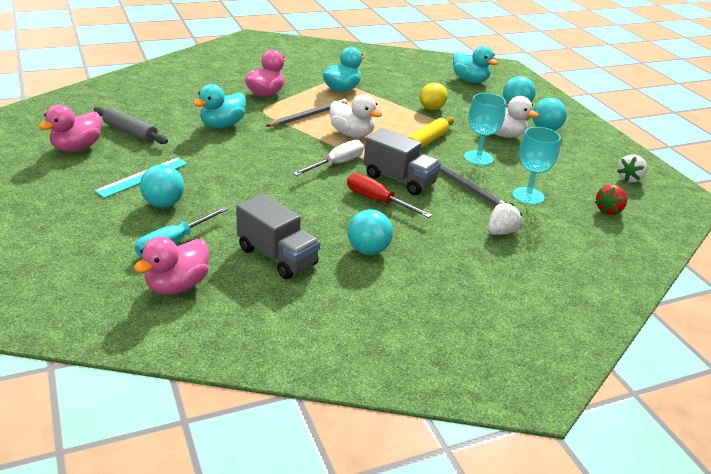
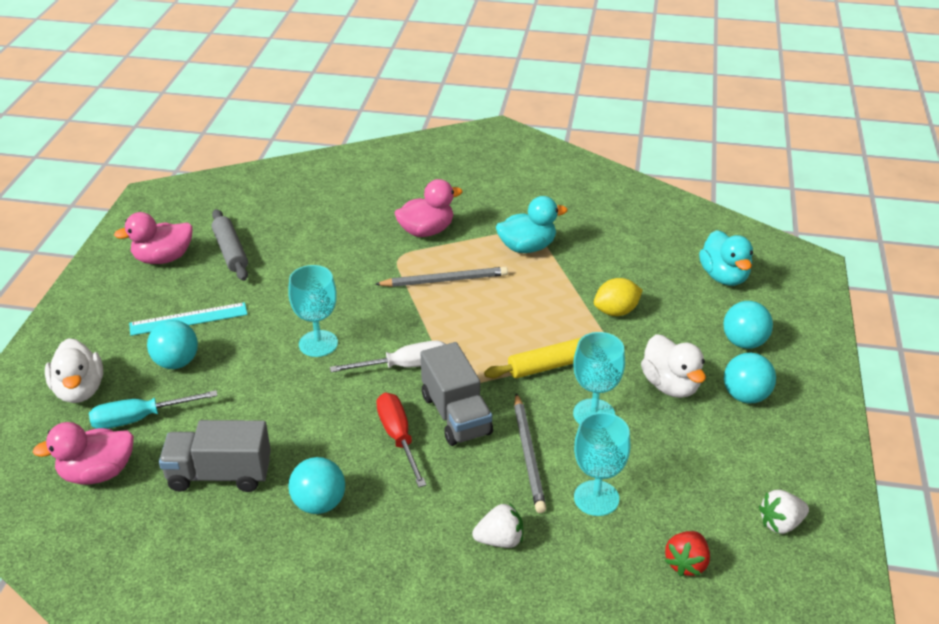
camera: 35 degrees right, 5 degrees up
turquoise duck [193,84,246,128] -> none
grey truck [236,194,320,279] -> grey truck turned 105 degrees clockwise [159,420,271,492]
white duck [330,94,382,137] -> white duck moved to [45,338,103,403]
red strawberry [595,184,627,215] -> red strawberry turned 45 degrees counterclockwise [665,531,710,577]
none -> turquoise goblet [288,265,338,357]

